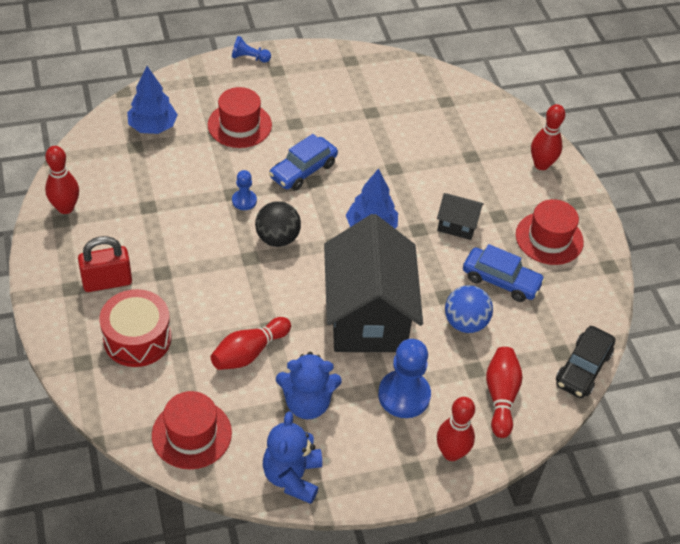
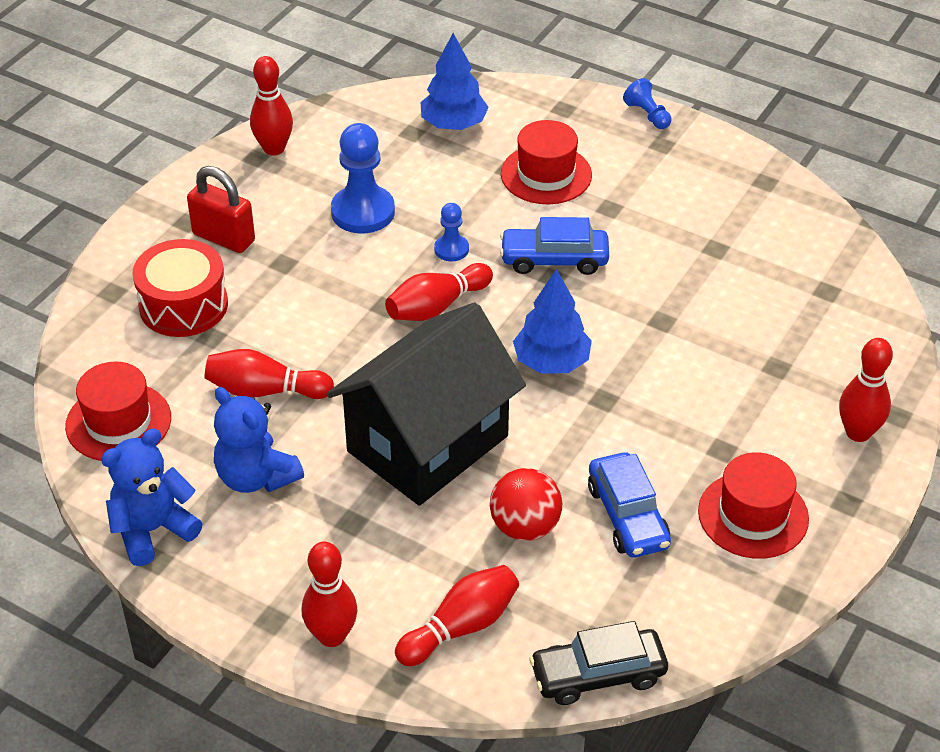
camera: 50 degrees right, 5 degrees down
black ball [255,201,301,247] -> red bowling pin [385,263,493,321]
blue pawn [378,339,431,418] -> blue pawn moved to [331,123,395,234]
black house [437,193,484,240] -> none
blue ball [445,285,493,333] -> red ball [490,468,562,541]

